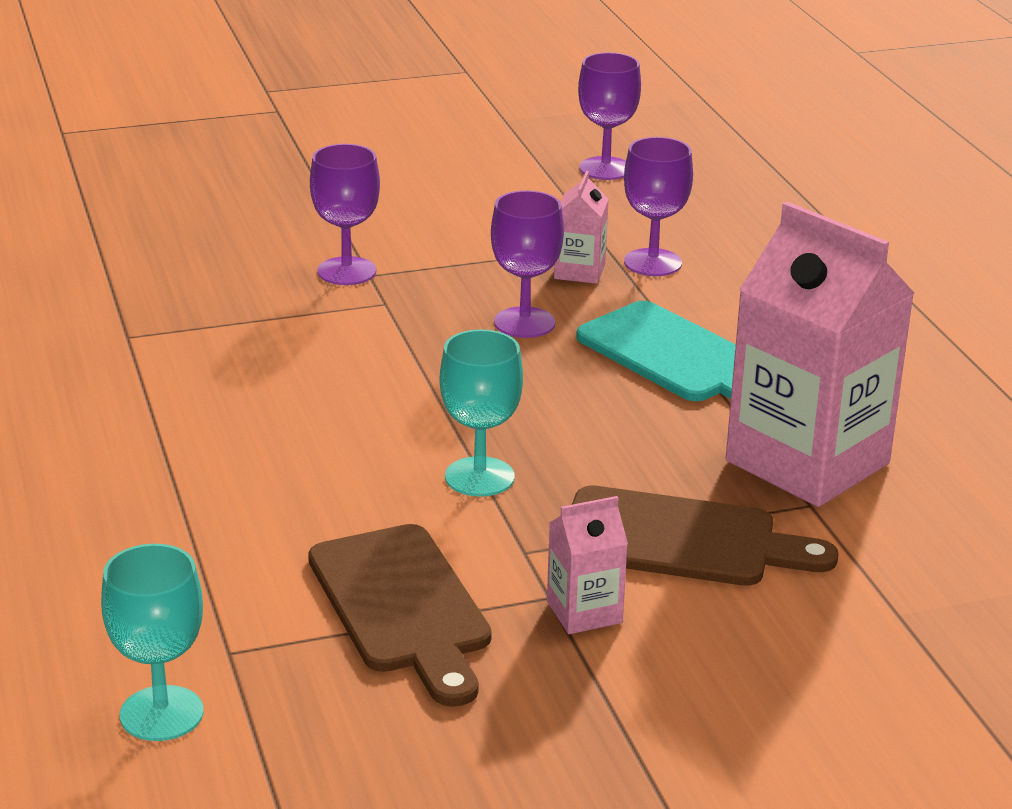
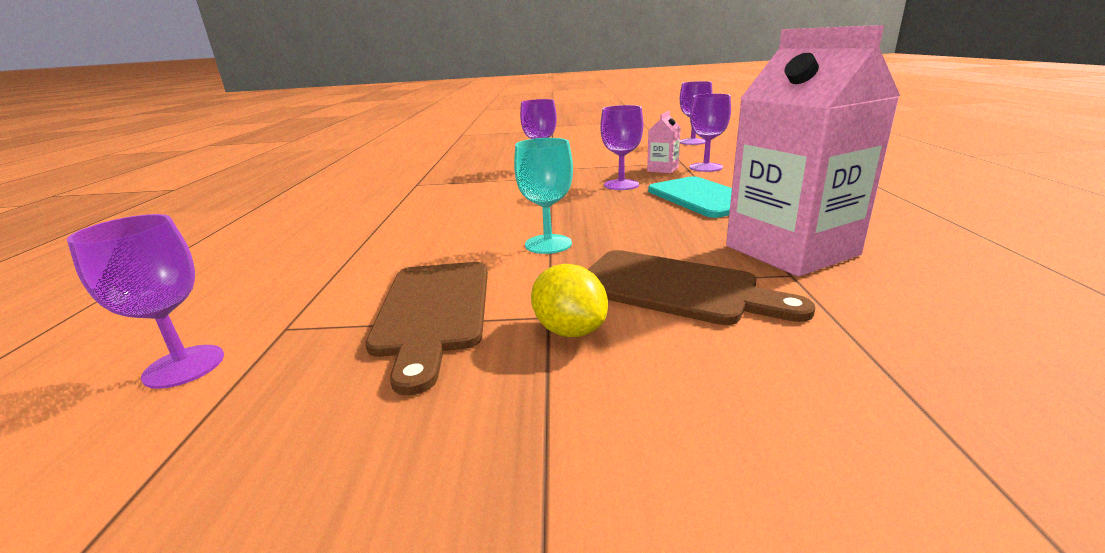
camera: 20 degrees right, 5 degrees down
turquoise goblet [101,544,204,741] -> purple goblet [67,214,224,389]
pink carton [547,496,628,634] -> yellow lemon [531,264,608,337]

